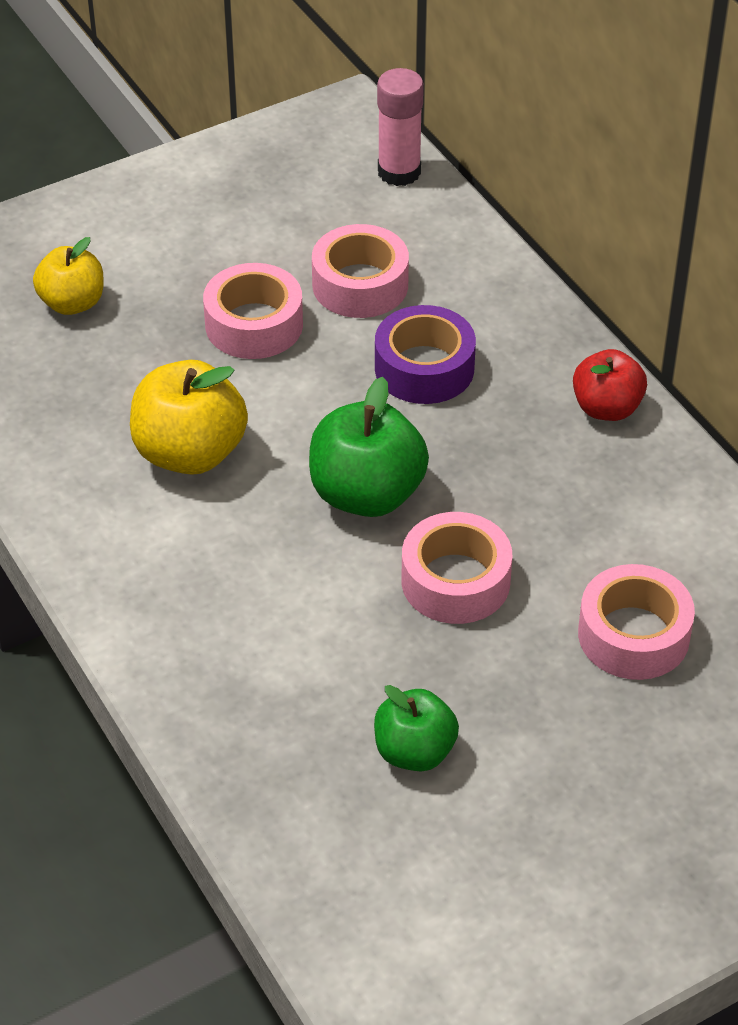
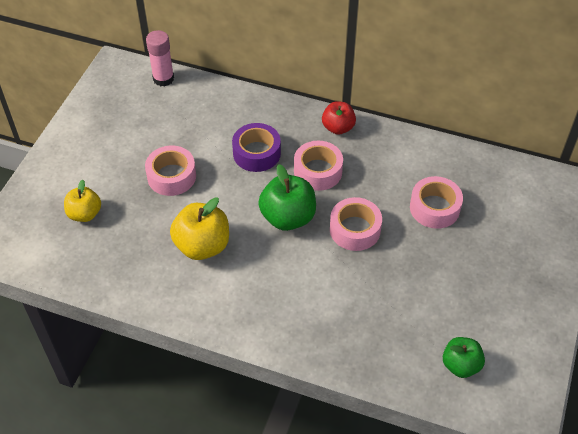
camera: 40 degrees left, 5 degrees up
pink tape [312,224,409,318] -> pink tape moved to [294,141,343,191]
green apple [374,685,459,772] -> green apple moved to [443,337,485,378]

